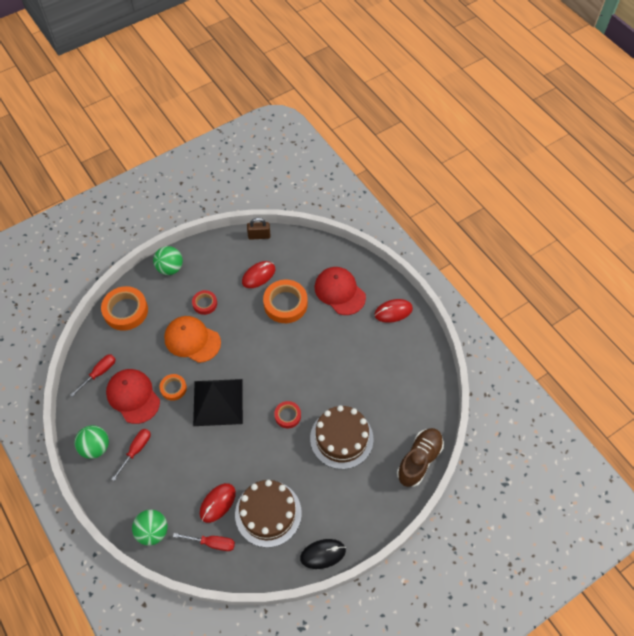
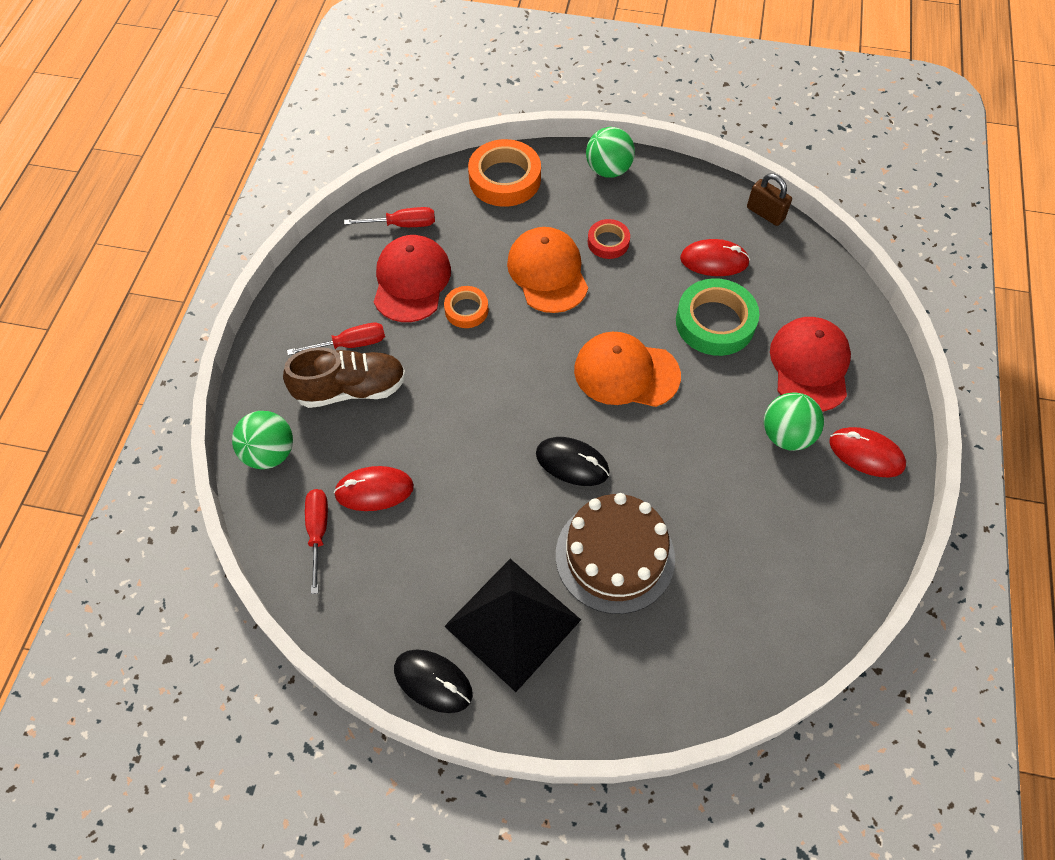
camera: 45 degrees right, 0 degrees up
green ball [74,425,109,459] -> green ball moved to [764,392,824,451]
red screwdriver [173,533,235,551] -> red screwdriver turned 150 degrees counterclockwise [305,489,328,594]
black pyramid [193,379,243,426] -> black pyramid moved to [444,559,581,692]
brown cake [235,480,302,548] -> none
orange tape [263,280,308,323] -> green tape [676,278,759,356]
red tape [274,401,301,428] -> black mouse [536,437,610,486]
brown shoe [397,428,444,487] -> brown shoe moved to [283,347,406,408]
none -> orange cap [574,332,681,407]

